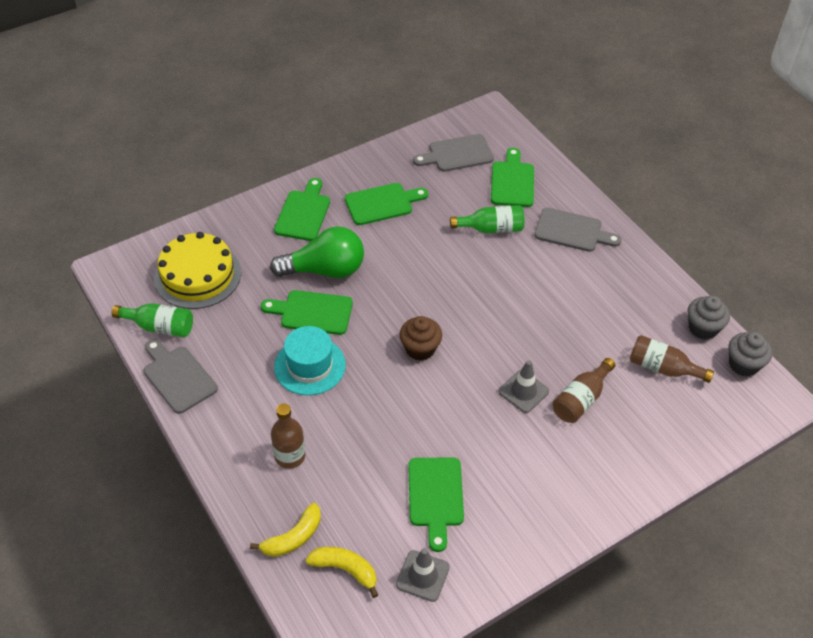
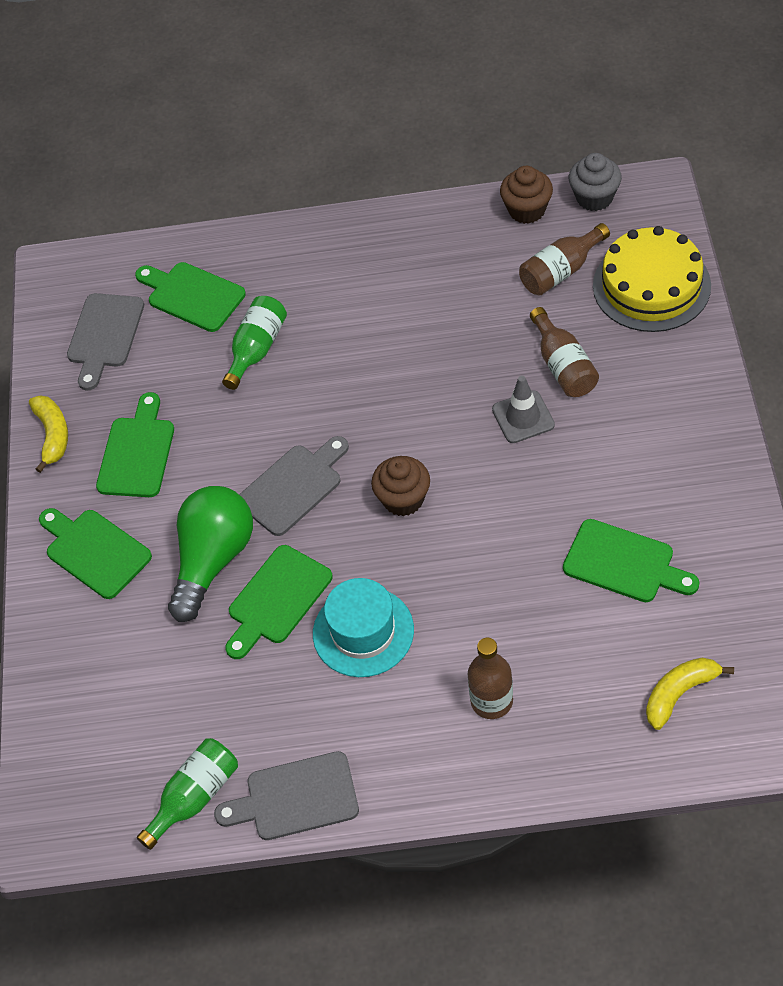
camera: 55 degrees left, 5 degrees up
yellow cake [154,232,241,309] -> yellow cake moved to [593,226,711,332]
yellow banana [250,503,321,557] -> yellow banana moved to [29,395,68,473]
grey traffic cone [396,548,450,602] -> none
grey cutting board [534,208,621,252] -> grey cutting board moved to [239,436,349,536]
grey cupcake [688,296,730,340] -> brown cupcake [500,166,553,224]

